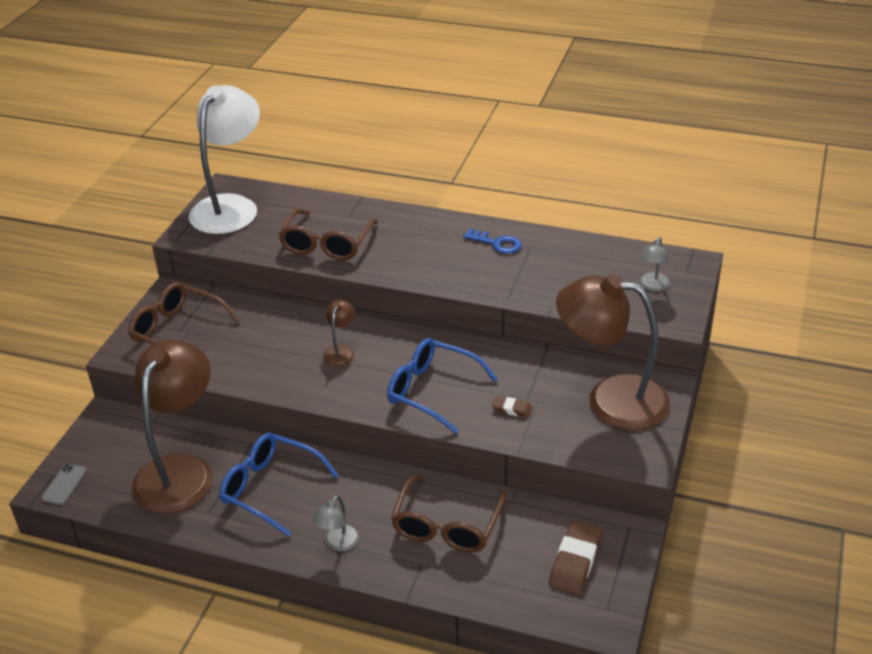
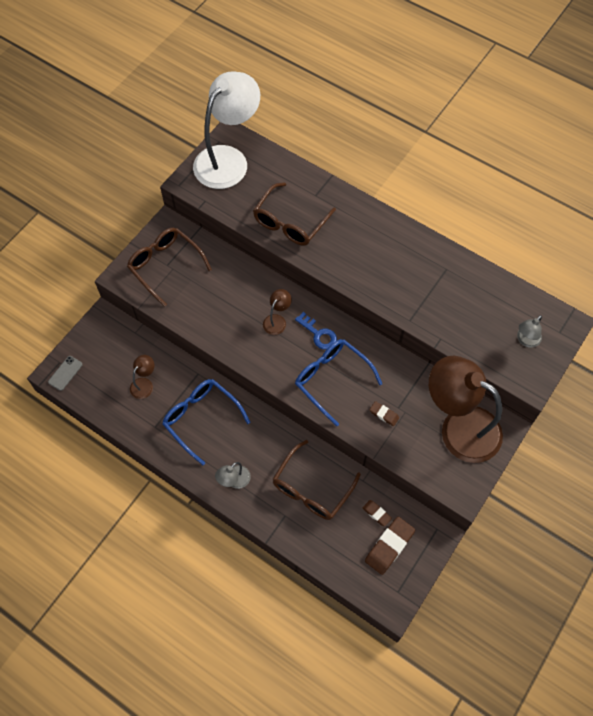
camera: 15 degrees right, 25 degrees up
brown lamp [132,340,213,514] -> brown lamp [130,355,154,399], size x0.41
blue key [463,228,522,254] -> blue key moved to [295,312,337,350]
none -> brown eraser [363,500,392,526]

